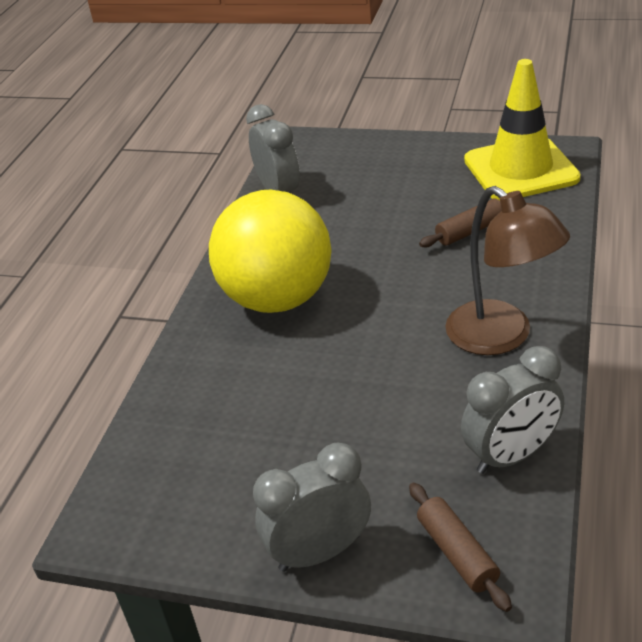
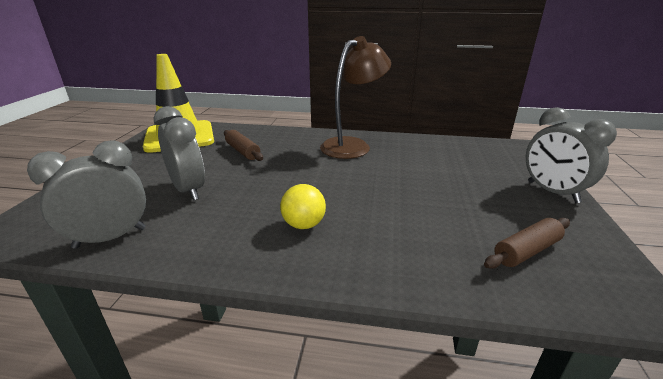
camera: 100 degrees left, 10 degrees down
yellow ball [209,190,332,313] -> yellow ball [280,184,326,229], size x0.40
brown rolling pin [409,483,512,612] -> brown rolling pin moved to [484,218,570,269]
grey clock [461,346,564,474] -> grey clock moved to [154,106,205,201]

